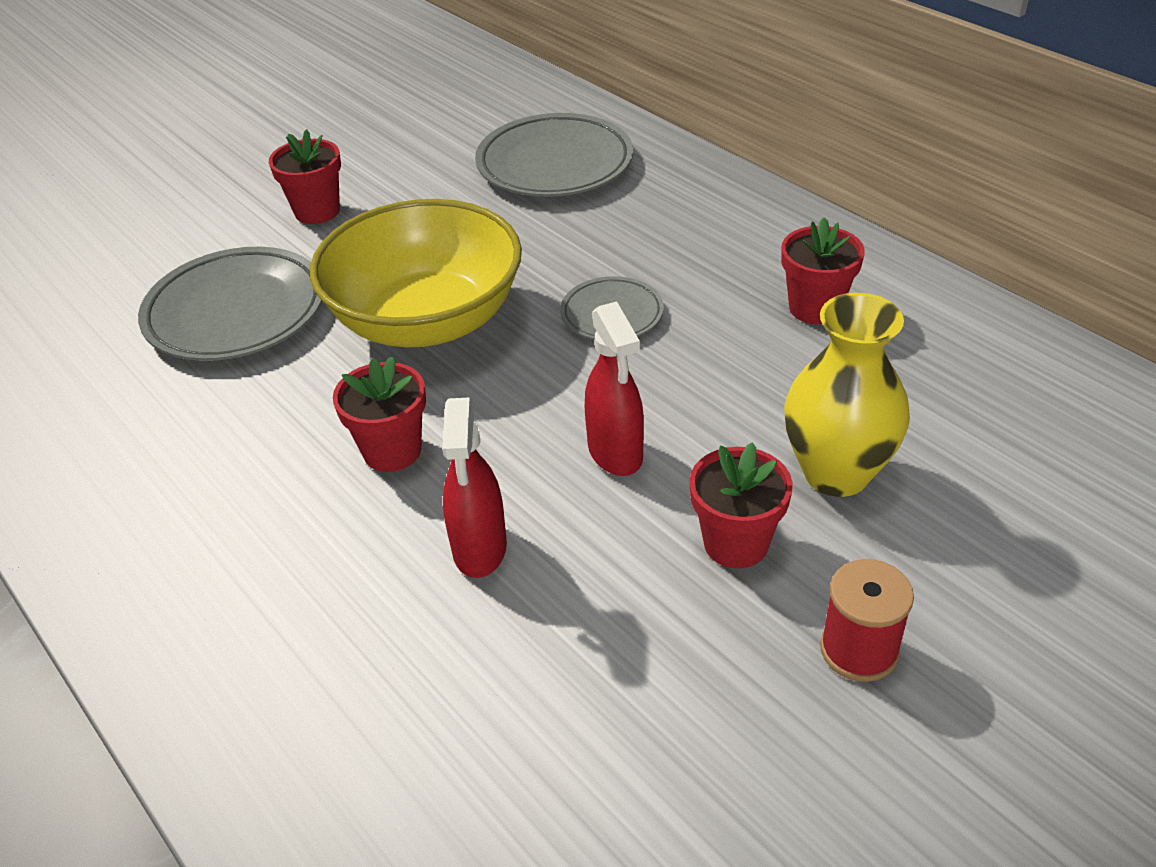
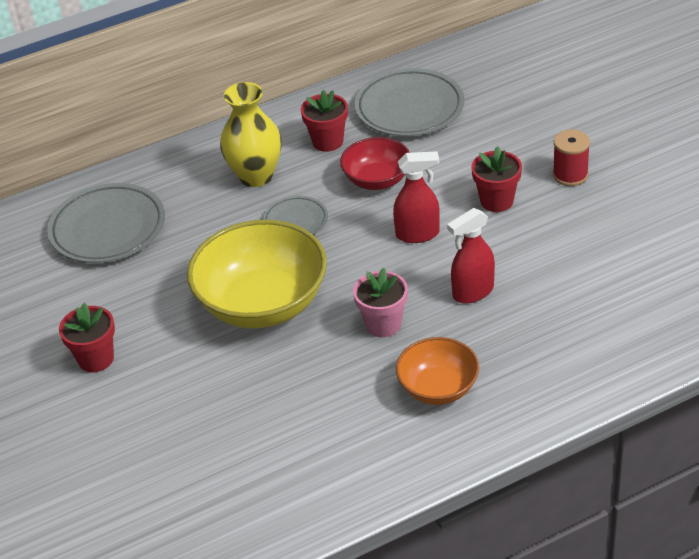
camera: 75 degrees left, 0 degrees up
grey plate [138,247,322,361] -> grey plate moved to [355,68,464,136]
red flower pot [333,356,426,472] -> pink flower pot [353,268,408,337]
red spray bottle [442,397,507,578] -> red spray bottle turned 135 degrees clockwise [447,208,495,304]
yellow vase [784,293,910,497] -> yellow vase moved to [220,82,282,187]
none -> red bowl [340,137,410,190]
none -> orange bowl [396,337,479,405]

